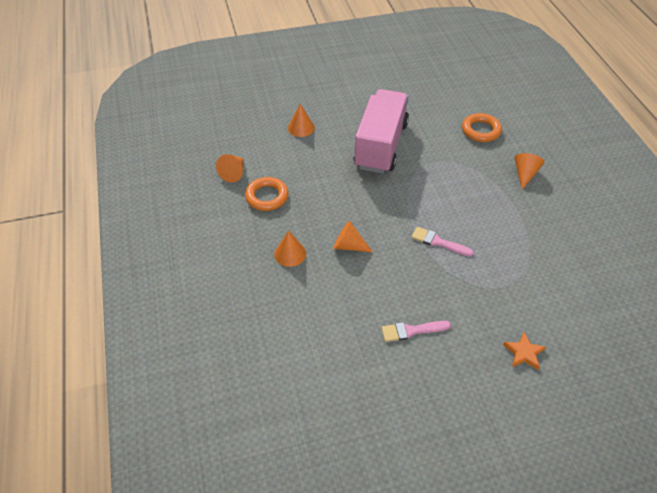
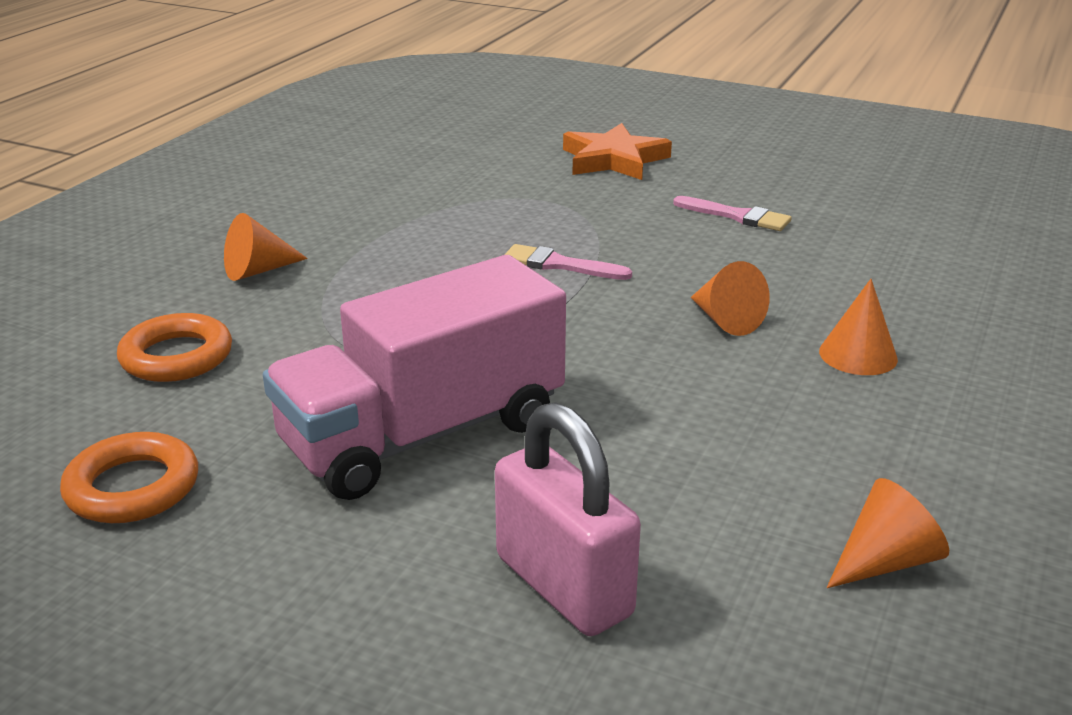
camera: 140 degrees left, 20 degrees down
orange ring [245,177,289,211] -> orange ring moved to [60,432,198,523]
orange cone [288,104,315,137] -> pink padlock [495,402,641,636]
pink brush [411,227,474,257] -> pink brush turned 135 degrees clockwise [504,244,632,280]
orange star [503,332,546,370] -> orange star [563,123,672,180], size x1.75

